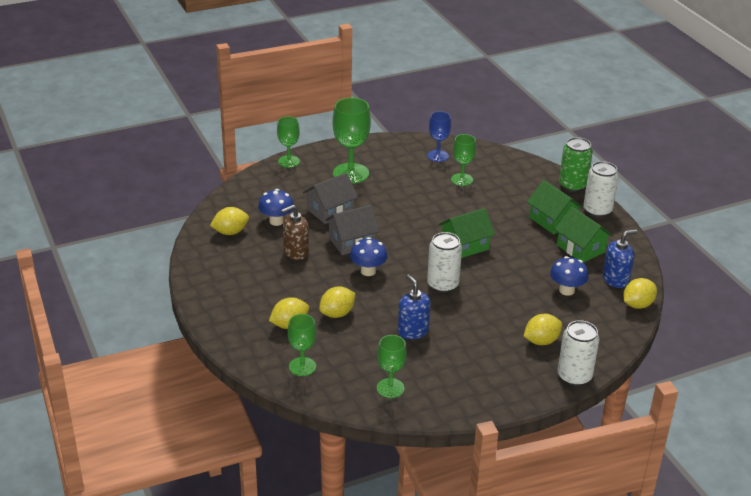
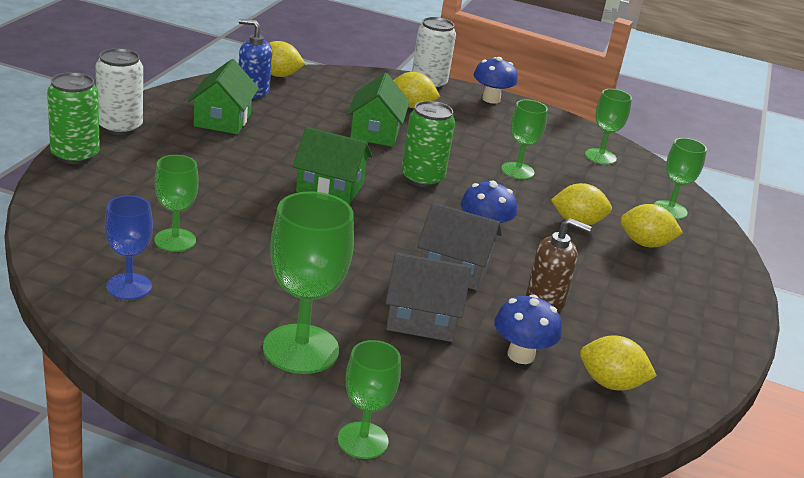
camera: 140 degrees left, 5 degrees down
blue soap dispenser [398,274,431,339] -> green goblet [501,100,548,179]
white can [427,232,462,293] -> green can [401,101,455,187]
green house [527,180,583,234] -> green house moved to [347,73,410,147]
blue mushroom [550,256,589,296] -> blue mushroom moved to [474,57,518,104]

